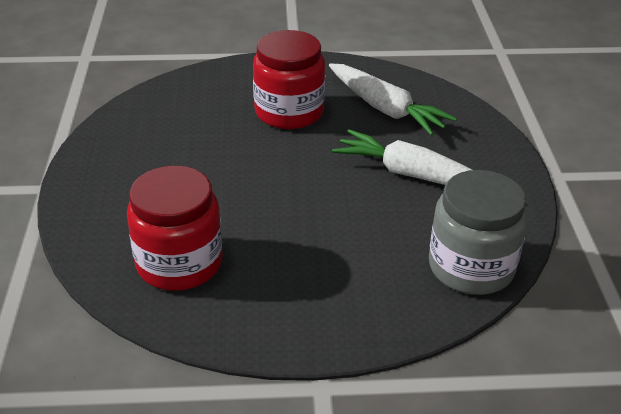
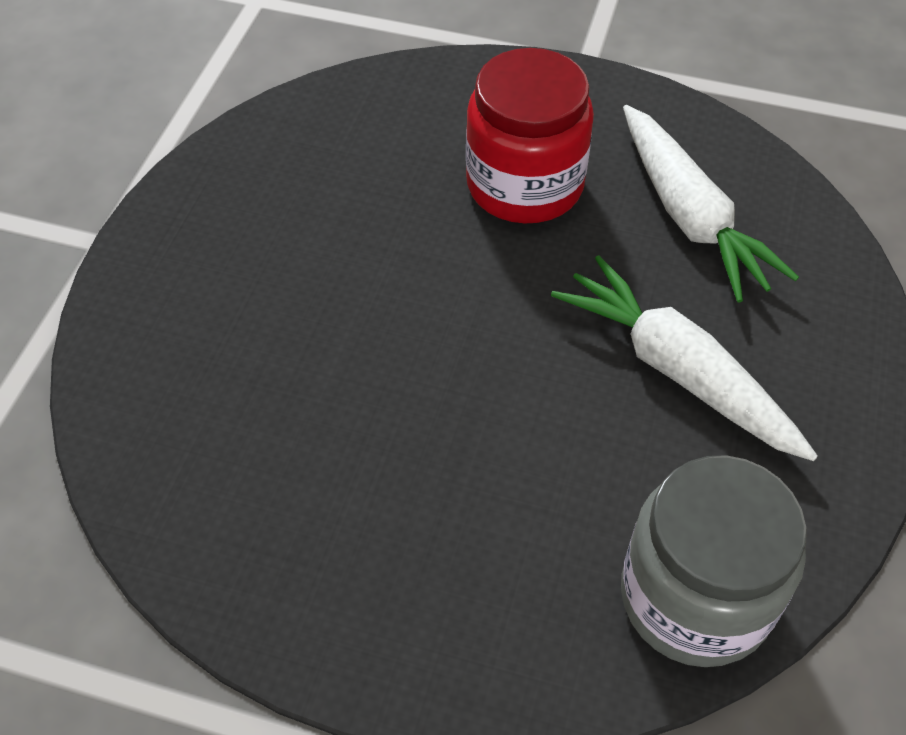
camera: 20 degrees right, 15 degrees up
red jar [127,166,223,291] -> none

